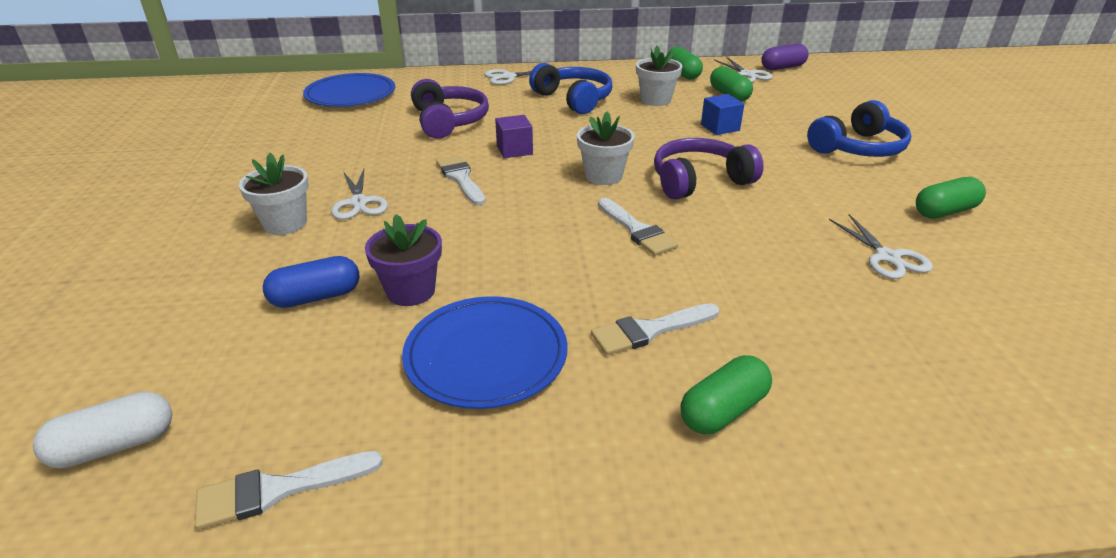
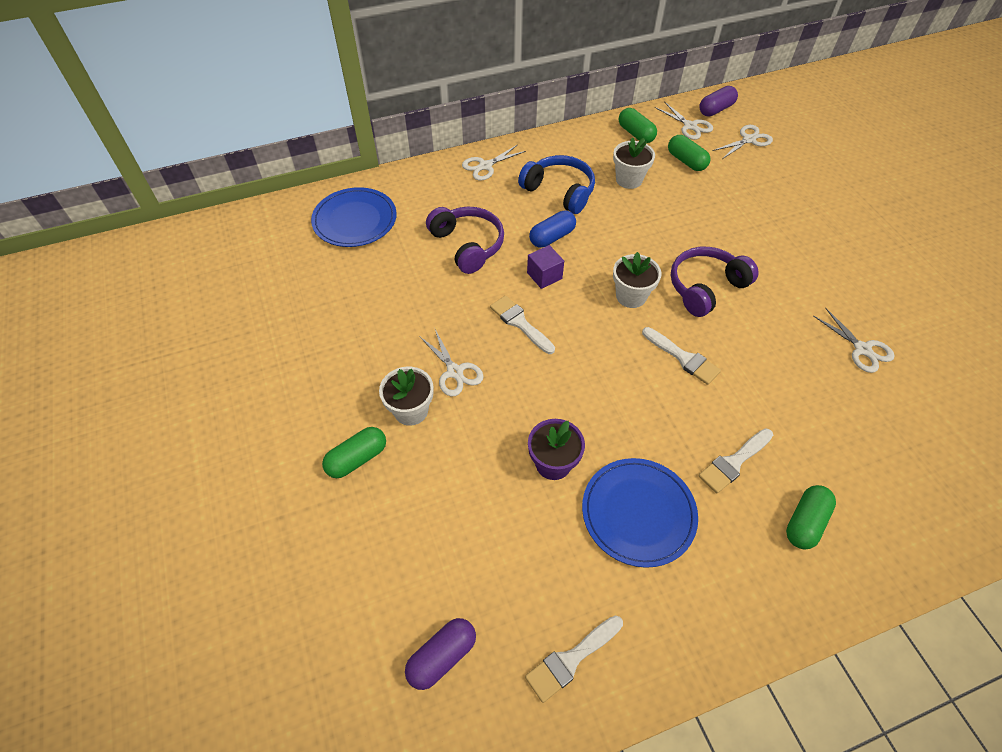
camera: 15 degrees left, 20 degrees up
white capsule [33,391,172,468] -> purple capsule [405,618,476,690]
blue capsule [263,256,360,308] -> blue capsule moved to [529,210,576,248]
blue cube [701,94,744,135] -> none
blue headphones [807,100,911,157] -> none
green capsule [916,177,986,218] -> green capsule moved to [322,427,386,478]
none -> white scissors [713,125,773,158]

